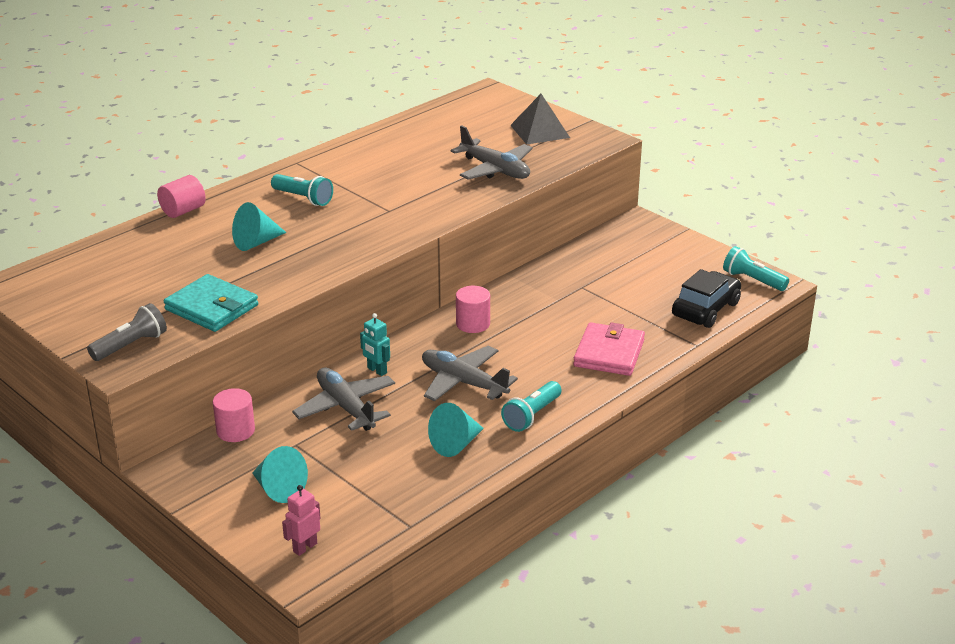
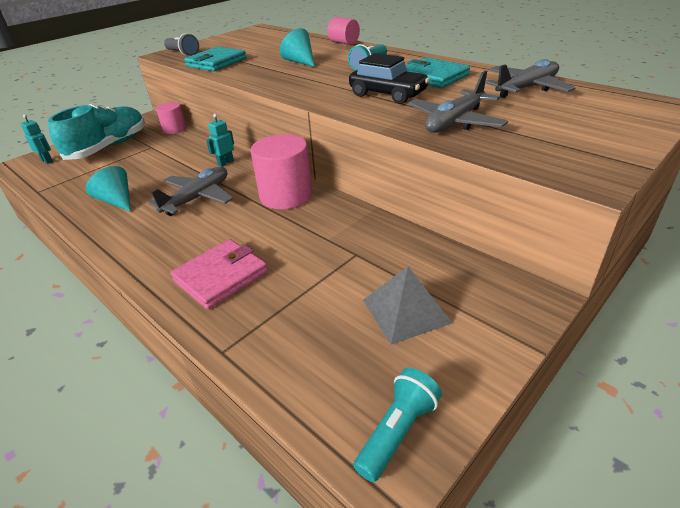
camera: 90 degrees right, 5 degrees up
turquoise cone [252,446,308,503] -> turquoise shoe [48,104,145,160]
pink robot [282,485,321,556] -> turquoise robot [21,114,53,164]
grey plane [292,368,395,431] -> grey plane moved to [485,59,576,98]
pink cylinder [456,286,490,333] -> pink cylinder [251,134,312,210], size x1.72
turquoise flashlight [501,381,562,432] -> none
grey pyramid [510,94,570,145] -> grey pyramid moved to [363,266,452,345]
pink wallet [573,322,645,376] -> pink wallet turned 60 degrees counterclockwise [170,239,268,310]
black car [672,269,741,328] -> black car moved to [349,53,430,104]
none -> turquoise wallet [406,57,470,88]

